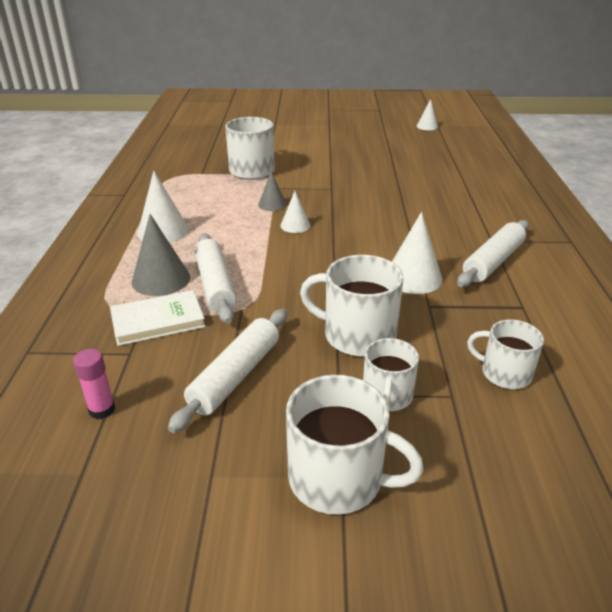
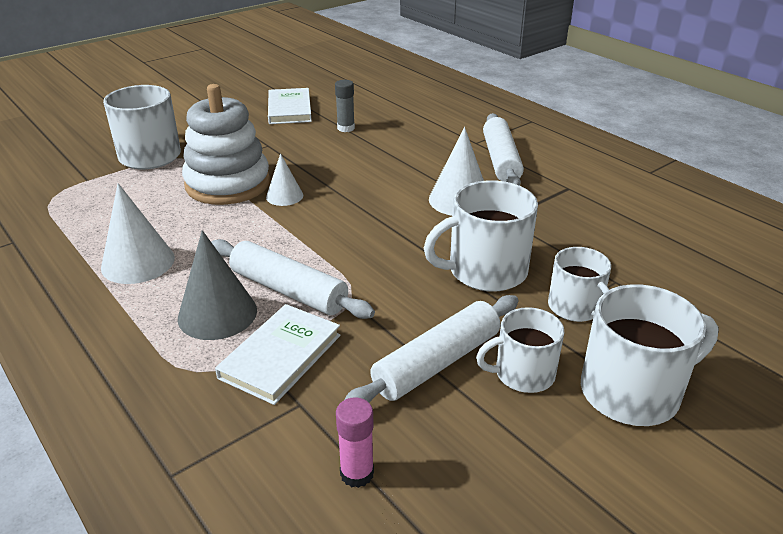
camera: 40 degrees left, 0 degrees up
white rolling pin [168,309,287,433] -> white rolling pin turned 60 degrees clockwise [344,295,519,403]
grey cone [258,171,287,211] -> white stacking toy [182,84,270,205]
white cone [417,99,438,130] -> none
white mug [467,319,544,389] -> white mug moved to [476,307,565,393]
none -> white book [268,88,312,124]
none -> grey glue stick [335,80,355,132]

